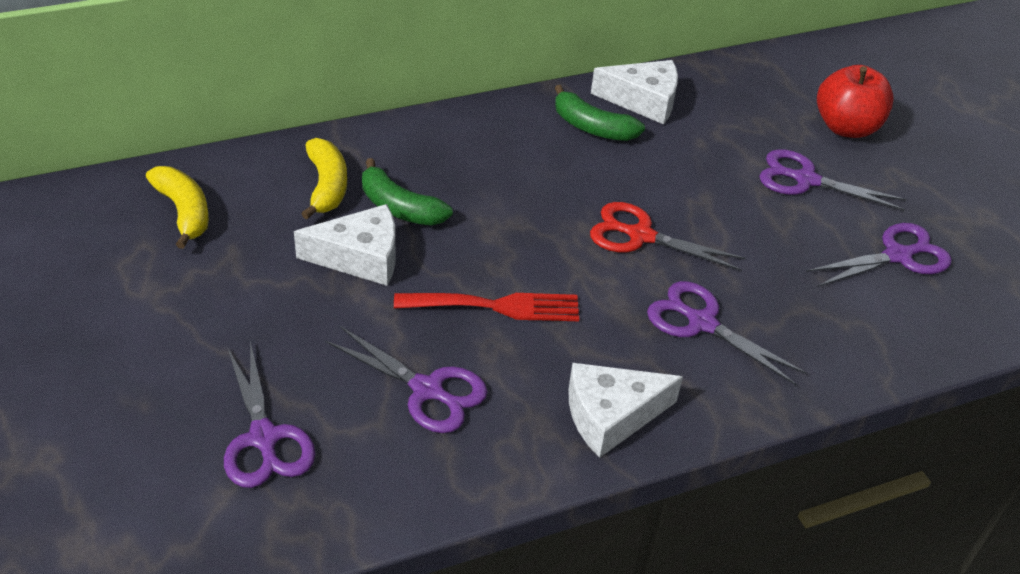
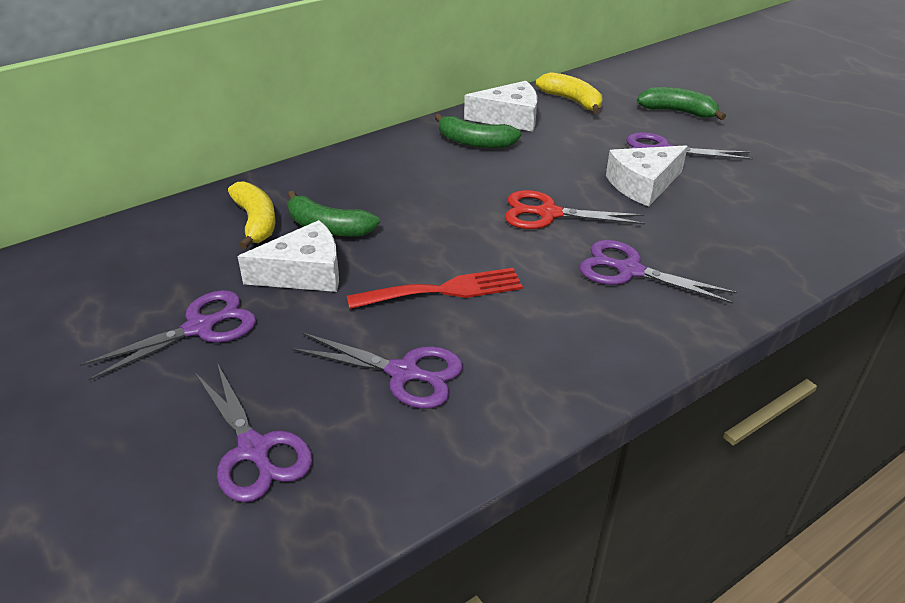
camera: 10 degrees left, 5 degrees down
yellow banana [146,166,209,249] -> yellow banana moved to [536,72,602,114]
white cheese [569,363,683,458] -> white cheese moved to [606,145,688,206]
purple scissors [806,223,952,287] -> purple scissors moved to [80,290,256,381]
red apple [817,65,894,138] -> green banana [637,87,726,120]

